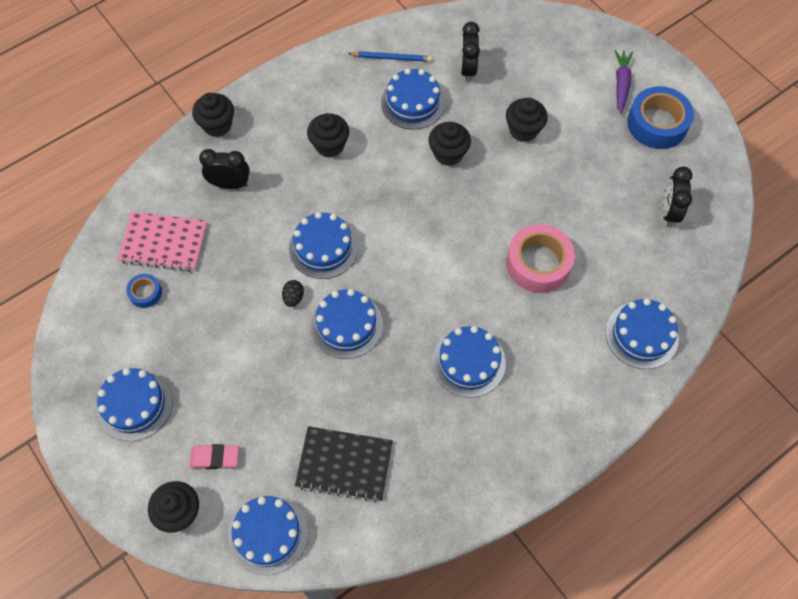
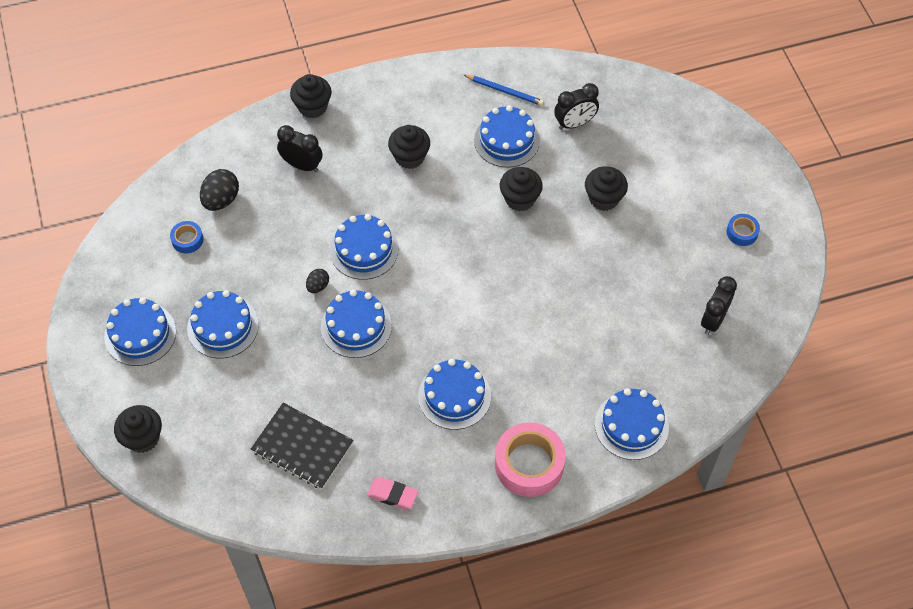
camera: 20 degrees right, 5 degrees down
pink notebook [117,212,207,272] -> black egg [200,169,239,211]
pink eraser [190,444,239,469] -> pink eraser moved to [367,477,418,510]
blue cake [228,494,308,575] -> blue cake moved to [187,290,259,358]
black clock [460,22,480,82] -> black clock turned 135 degrees counterclockwise [554,83,599,130]
pink tape [506,224,575,293] -> pink tape moved to [495,422,566,497]
purple carrot [614,50,633,114] -> none
blue tape [627,86,694,149] -> blue tape [726,214,760,246], size x0.49

